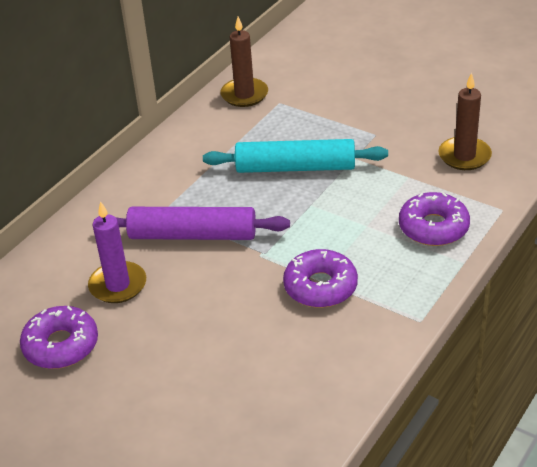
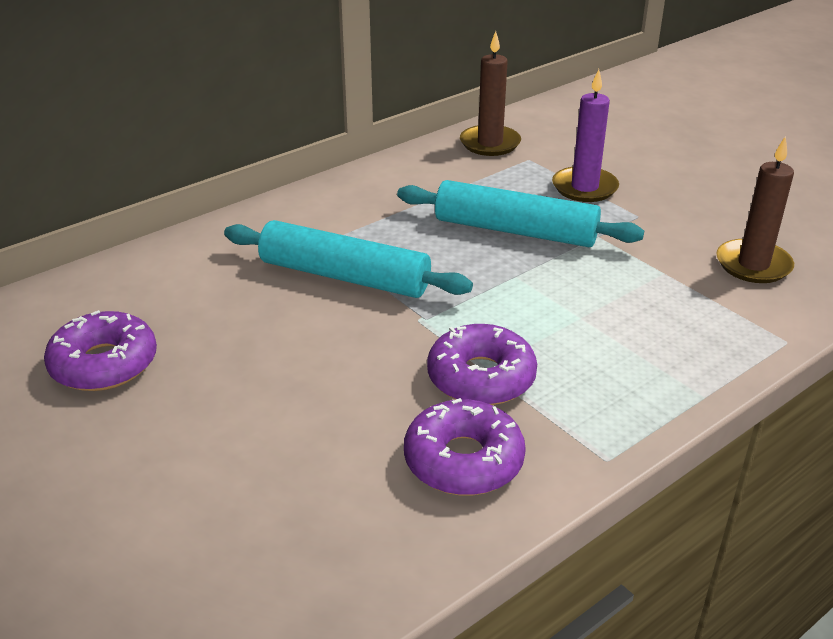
camera: 15 degrees right, 5 degrees down
purple candle [88,201,146,303] -> purple candle moved to [552,69,619,202]
purple rolling pin [94,207,290,240] -> turquoise rolling pin [224,220,473,298]
purple donut [399,192,470,246] -> purple donut moved to [404,398,526,496]

